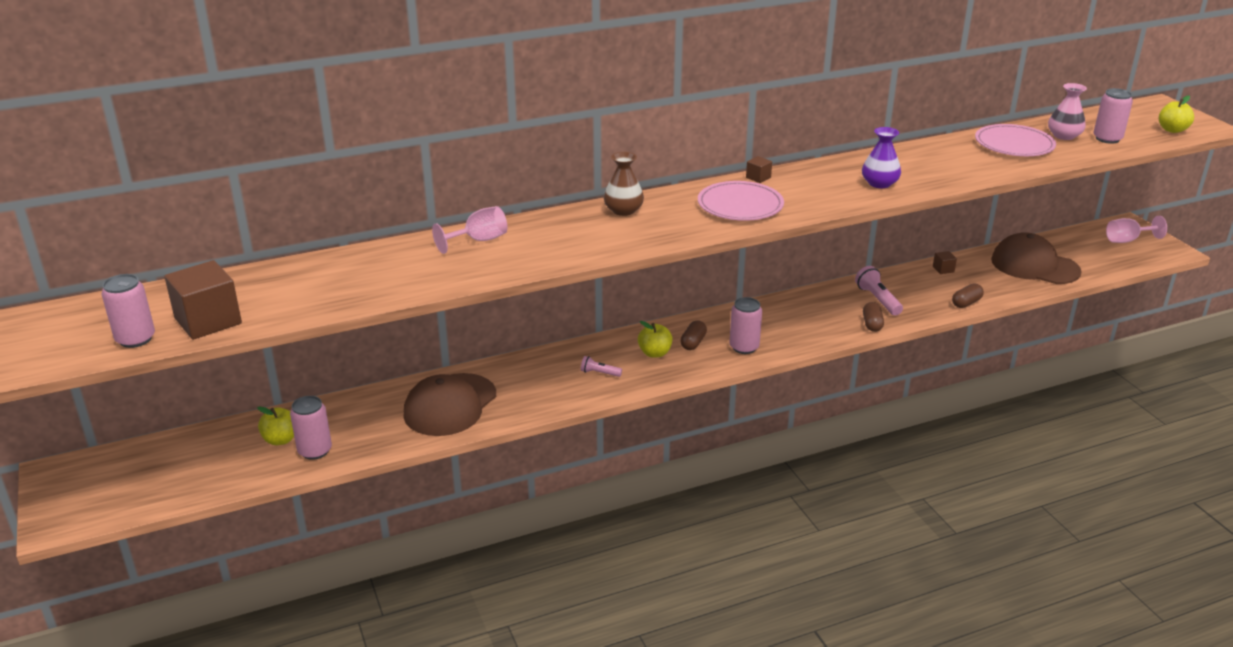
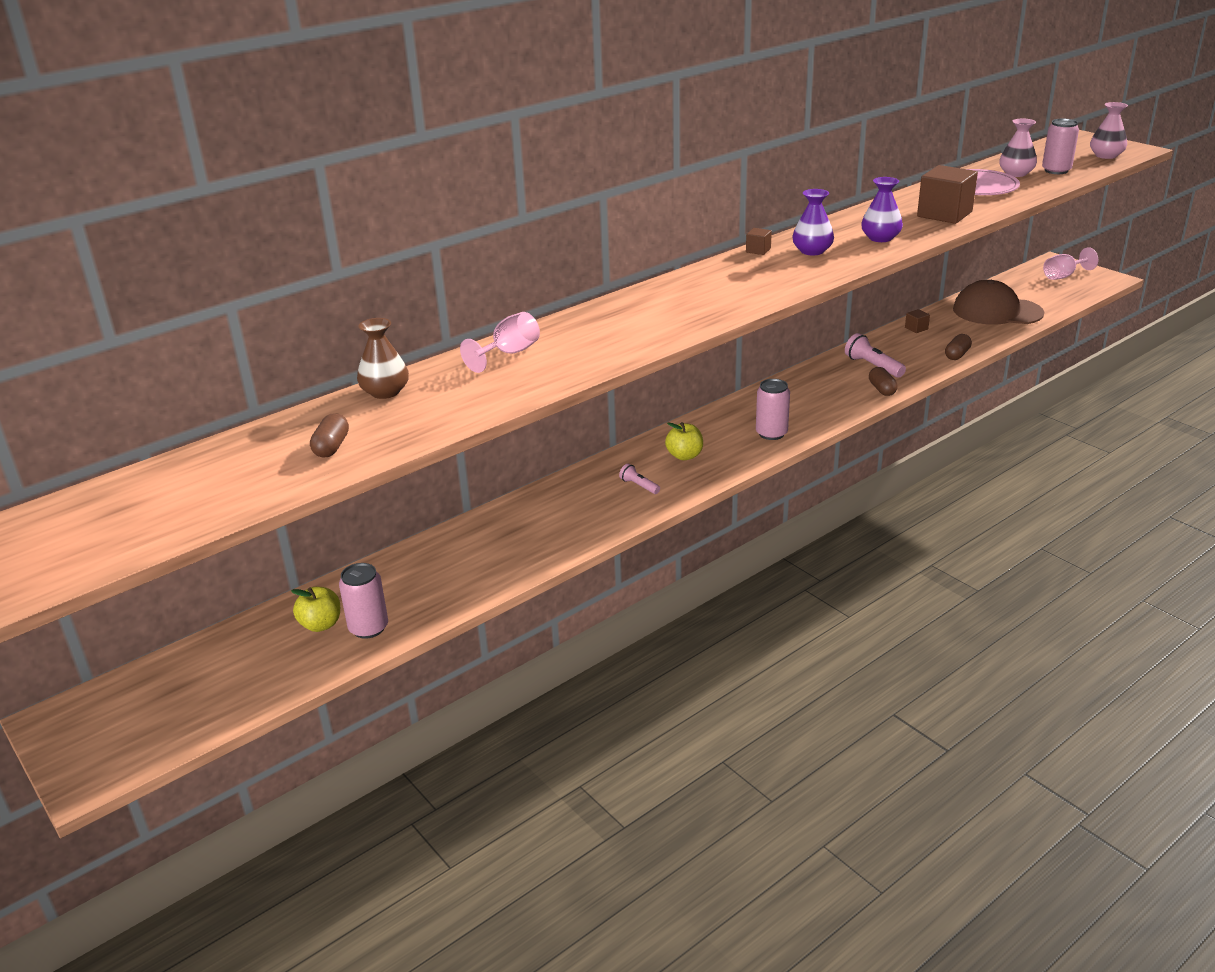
camera: 15 degrees left, 0 degrees up
pink can [101,274,155,348] -> none
brown cube [164,260,242,340] -> brown cube moved to [917,165,978,224]
brown cap [404,373,496,436] -> none
pink flashlight [581,356,622,377] -> pink flashlight turned 45 degrees clockwise [619,464,660,494]
brown vase [604,152,644,216] -> brown vase moved to [357,318,409,399]
brown capsule [680,320,707,350] -> brown capsule moved to [310,413,349,458]
pink plate [698,181,784,221] -> none
yellow apple [1159,96,1194,133] -> pink vase [1090,102,1128,159]
none -> purple vase [792,189,834,256]

